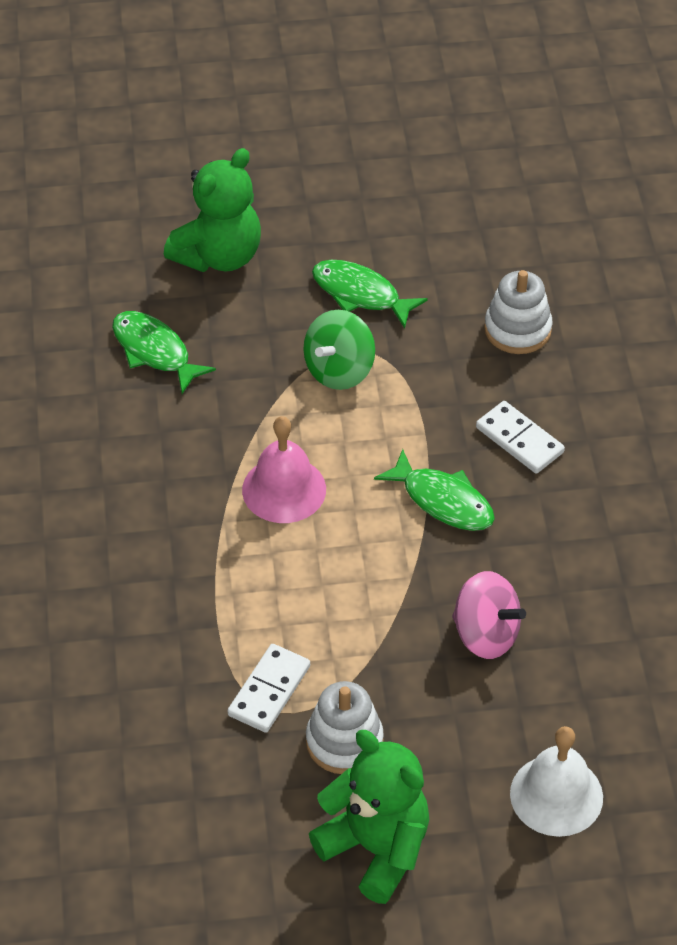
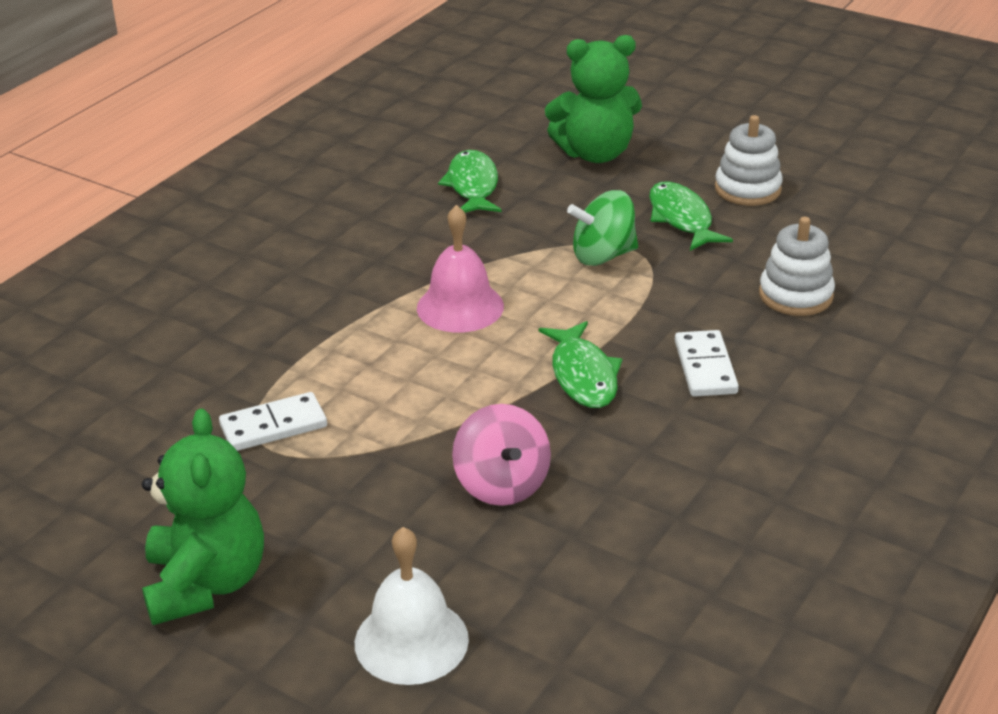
camera: 40 degrees right, 15 degrees down
white stacking toy [306,681,384,774] -> white stacking toy moved to [715,115,783,206]

